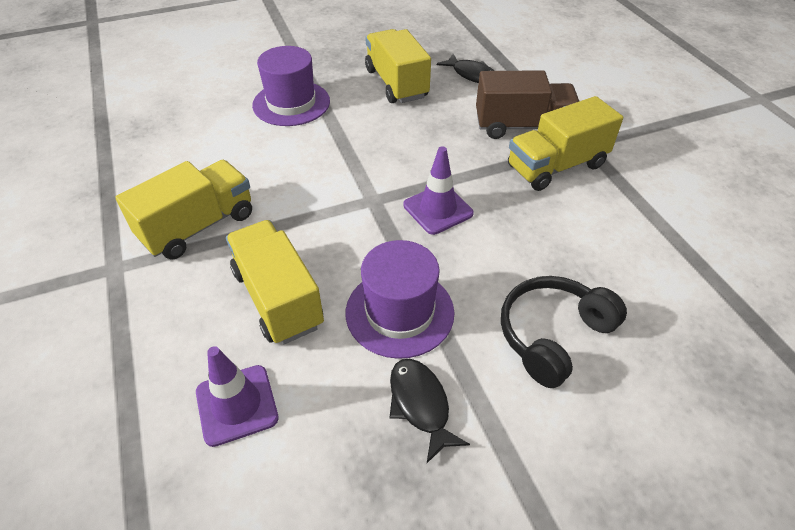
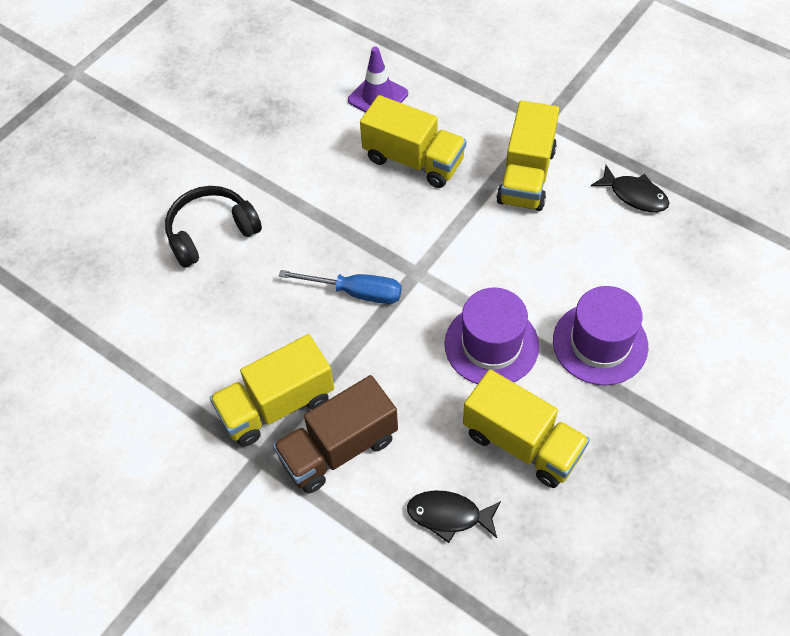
camera: 150 degrees right, 10 degrees up
purple hat [346,240,455,359] -> purple hat moved to [444,287,539,384]
black fish [390,359,470,463] -> black fish moved to [591,165,669,212]
purple traffic cone [403,146,474,235] -> blue screwdriver [279,270,402,304]
black headphones [501,276,627,388] -> black headphones turned 135 degrees counterclockwise [165,186,262,268]
yellow truck [508,96,623,191] -> yellow truck turned 150 degrees counterclockwise [210,334,334,447]

